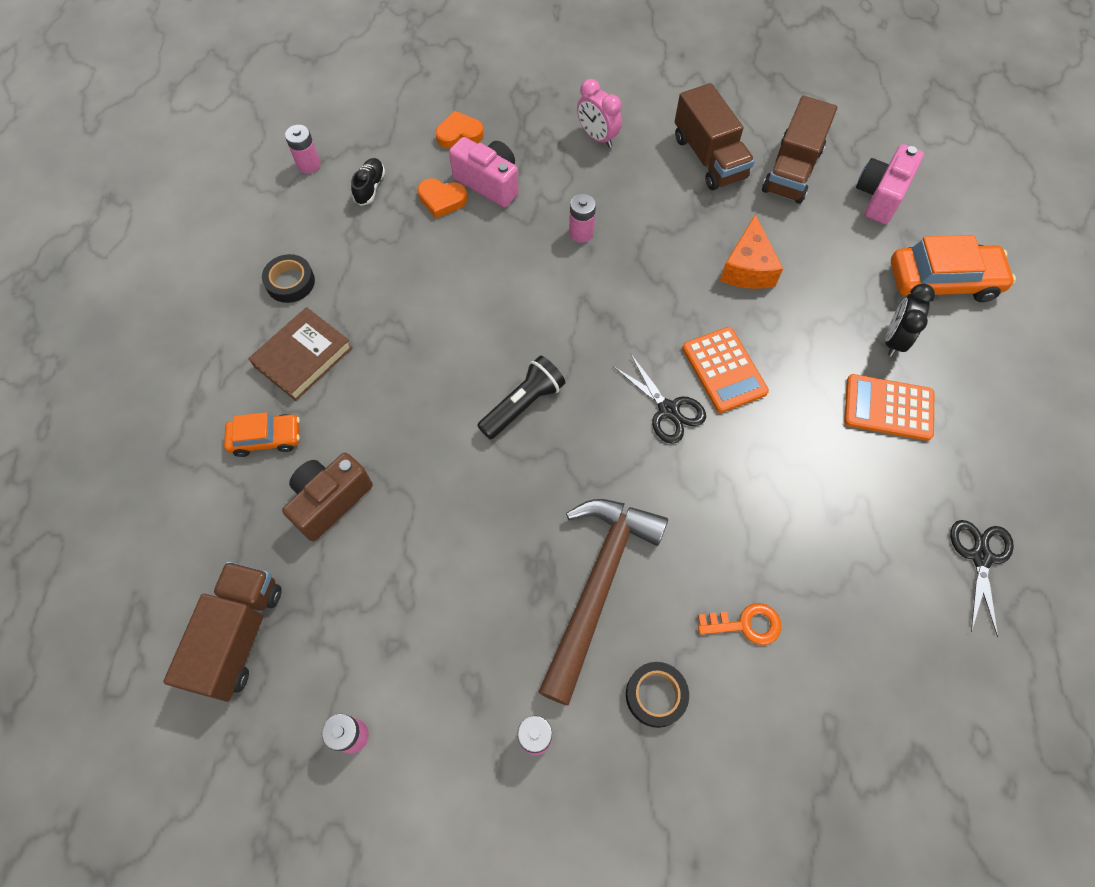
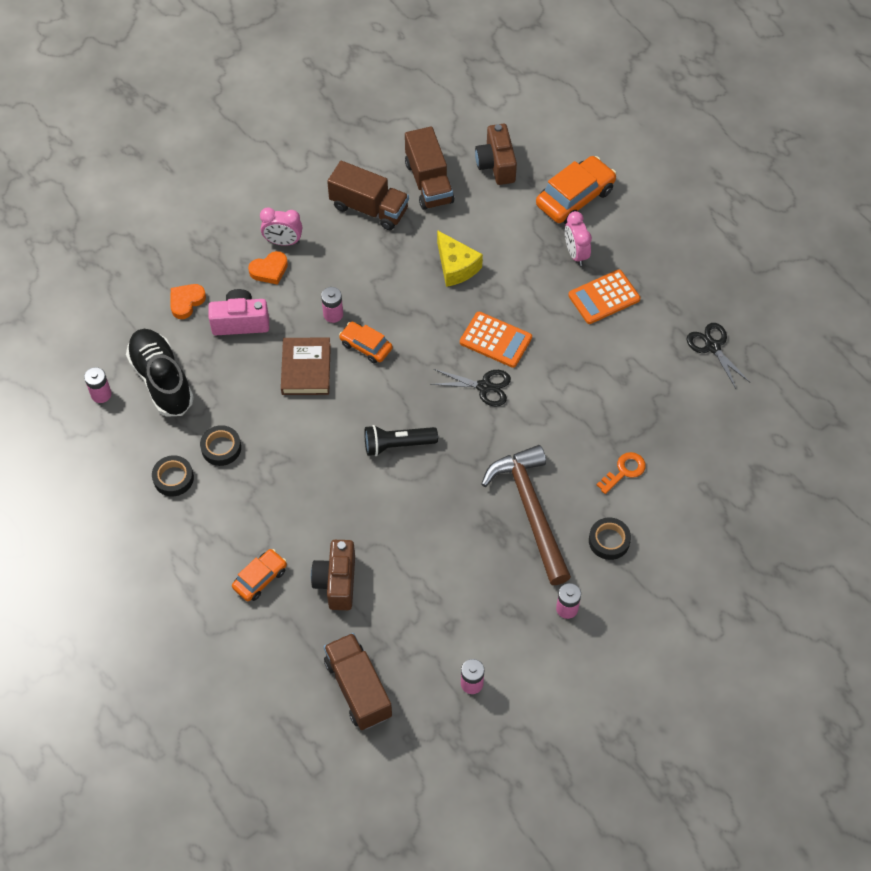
camera: 40 degrees left, 5 degrees down
brown book [248,307,352,401] -> brown book moved to [281,337,331,395]
black shoe [351,158,385,206] -> black shoe [126,329,194,417], size x2.20
orange heart [418,178,467,218] -> orange heart moved to [248,251,288,285]
black flashlight [477,356,565,440] -> black flashlight turned 105 degrees counterclockwise [364,425,438,456]
orange cheese [720,214,783,289] -> yellow cheese [437,230,483,287]
pink camera [856,144,924,224] -> brown camera [475,124,517,185]
black clock [886,284,935,357] -> pink clock [565,211,592,266]
none -> black tape [200,425,241,466]
none -> orange car [339,322,393,364]

